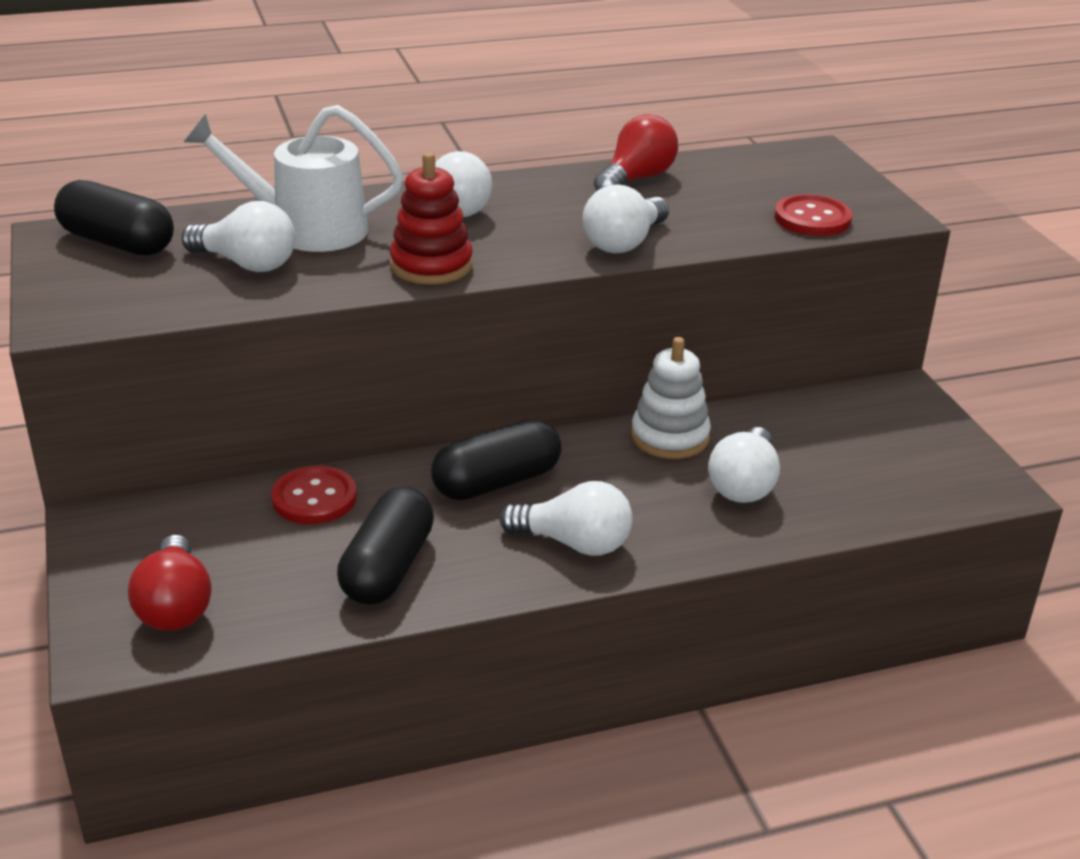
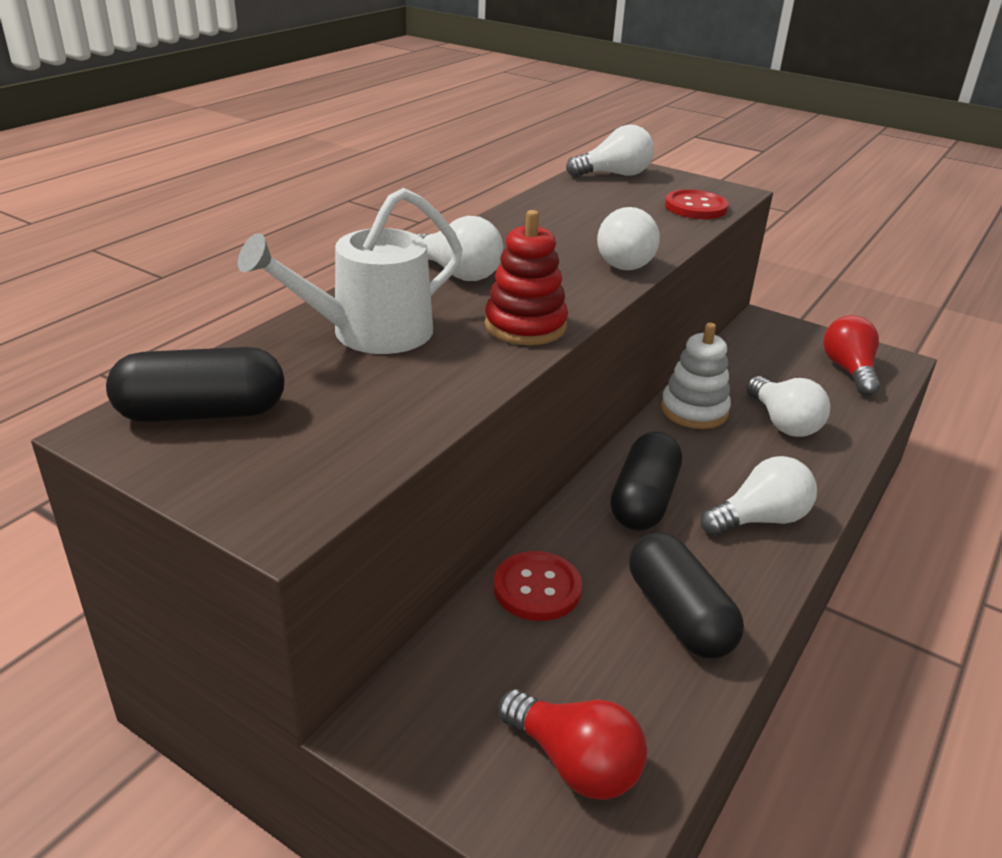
camera: 40 degrees left, 0 degrees up
white light bulb [182,201,295,272] -> white light bulb moved to [566,125,654,177]
red light bulb [594,114,678,191] -> red light bulb moved to [823,315,880,396]

